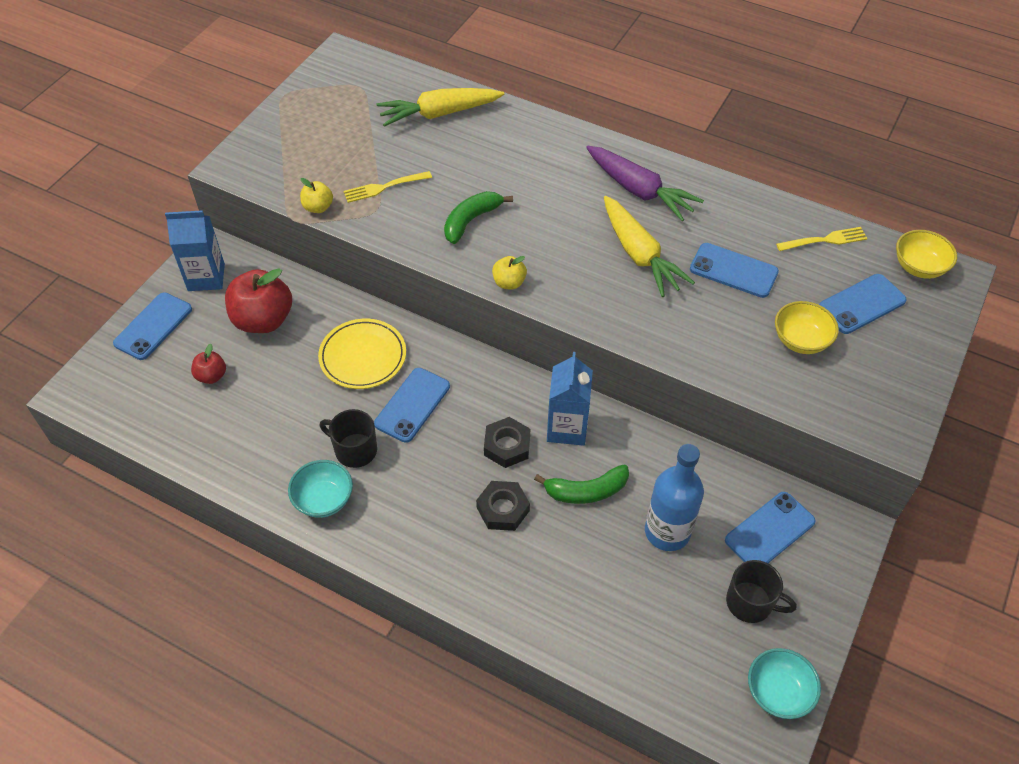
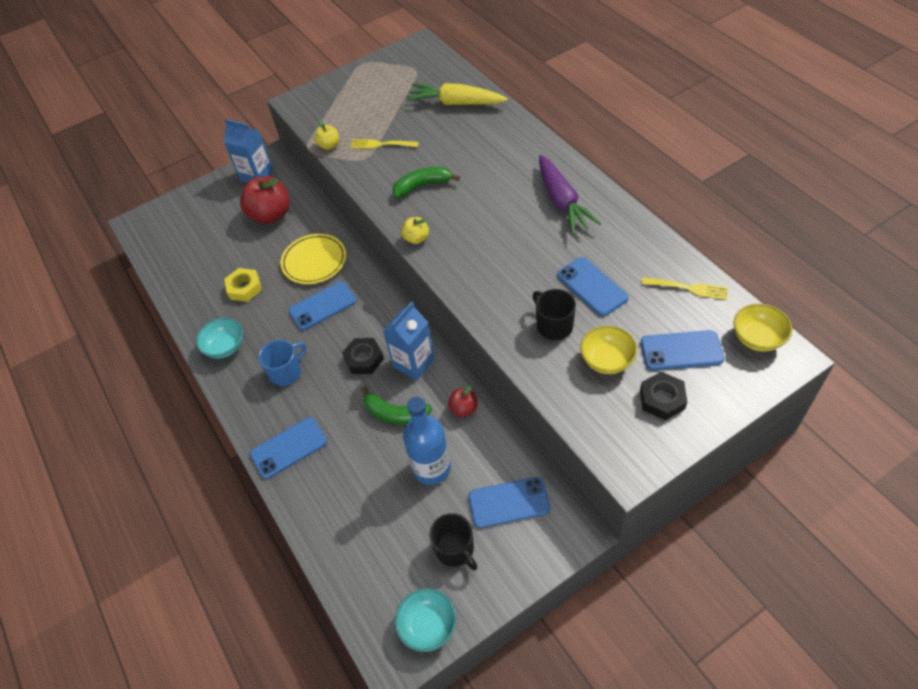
camera: 35 degrees right, 0 degrees up
blue phone [113,292,192,360] -> blue phone moved to [250,417,327,479]
red apple [191,344,226,384] -> red apple moved to [448,385,478,417]
black mug [319,409,377,468] -> black mug moved to [533,289,576,340]
black nut [476,481,530,531] -> black nut moved to [640,372,687,420]
yellow carrot [604,196,695,297] -> none
none -> yellow nut [224,268,262,302]
none -> blue mug [258,340,306,386]

